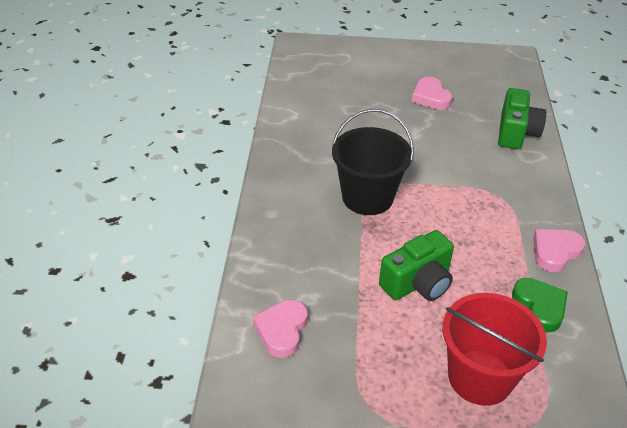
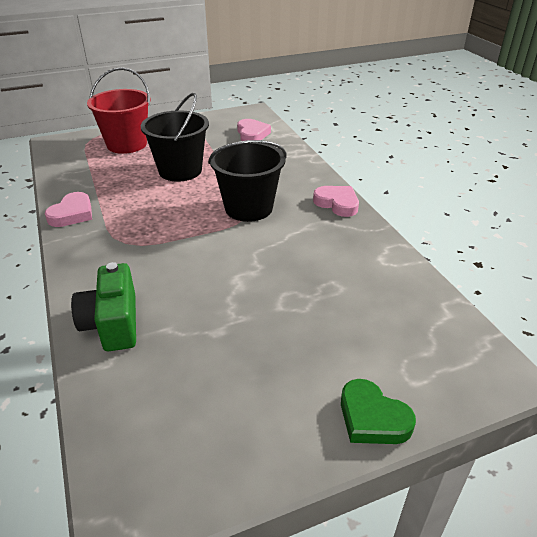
camera: 155 degrees right, 5 degrees down
green camera [379,230,454,301] -> black bucket [141,93,209,182]
pink heart [412,77,453,110] -> pink heart moved to [313,186,359,217]
green heart [512,278,568,332] -> green heart moved to [341,379,416,444]

